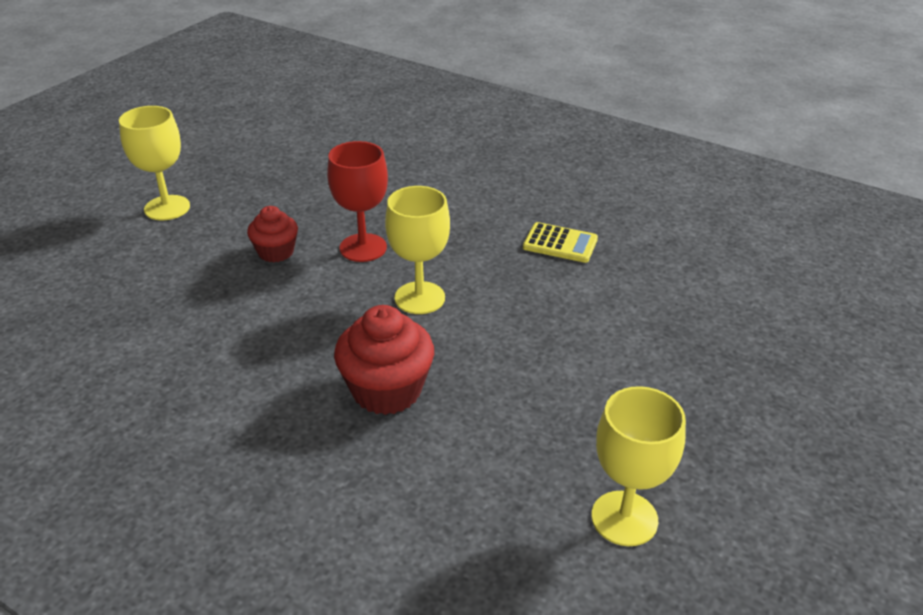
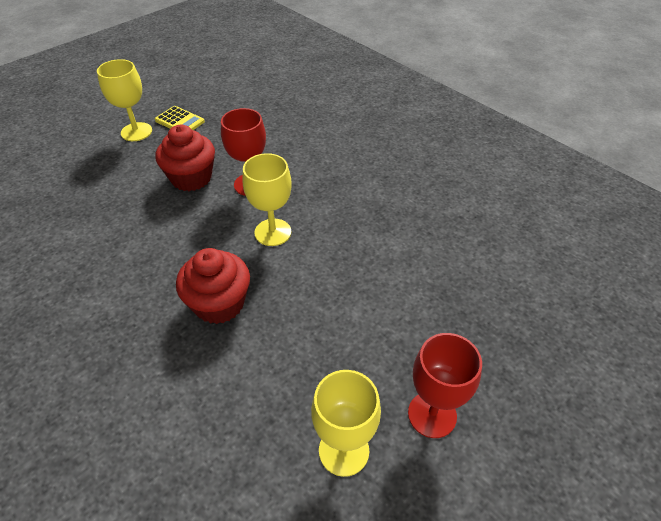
camera: 15 degrees right, 10 degrees up
red cupcake [247,206,298,262] -> red cupcake [155,125,215,191], size x1.63
yellow calculator [523,222,598,263] -> yellow calculator moved to [155,106,205,130]
none -> red goblet [408,333,482,438]

